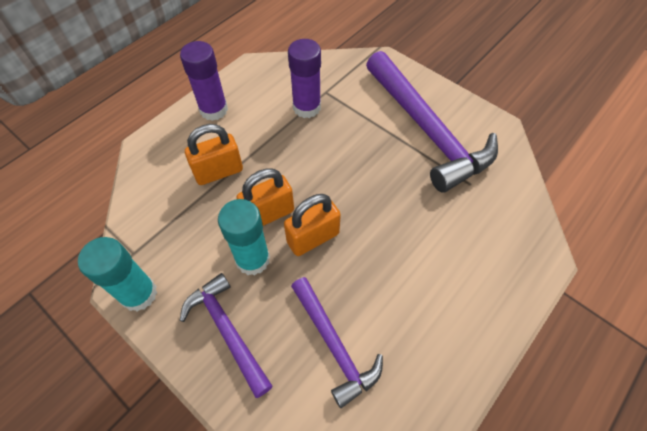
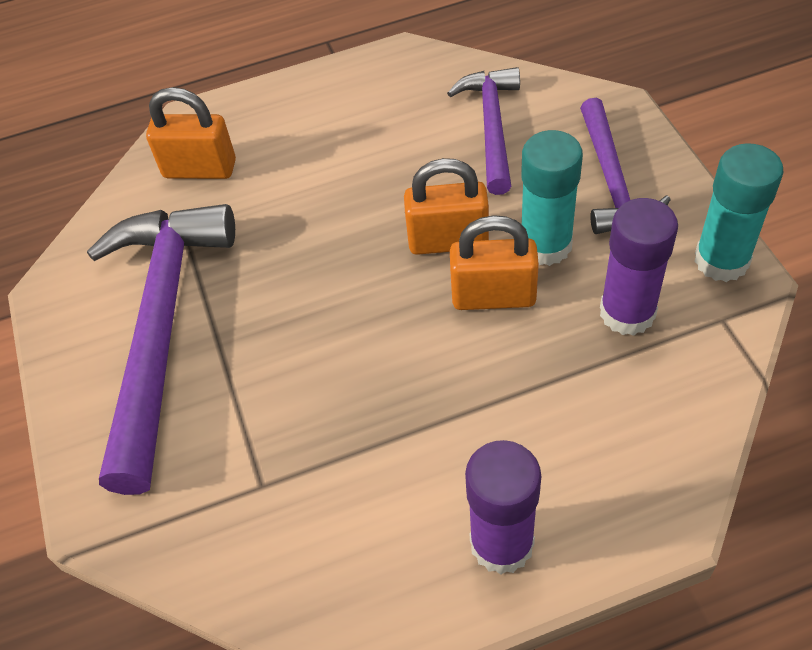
camera: 145 degrees left, 5 degrees down
orange padlock [185,124,243,185] -> orange padlock moved to [146,87,236,179]
purple glue stick [288,39,321,118] -> purple glue stick moved to [600,198,678,336]

